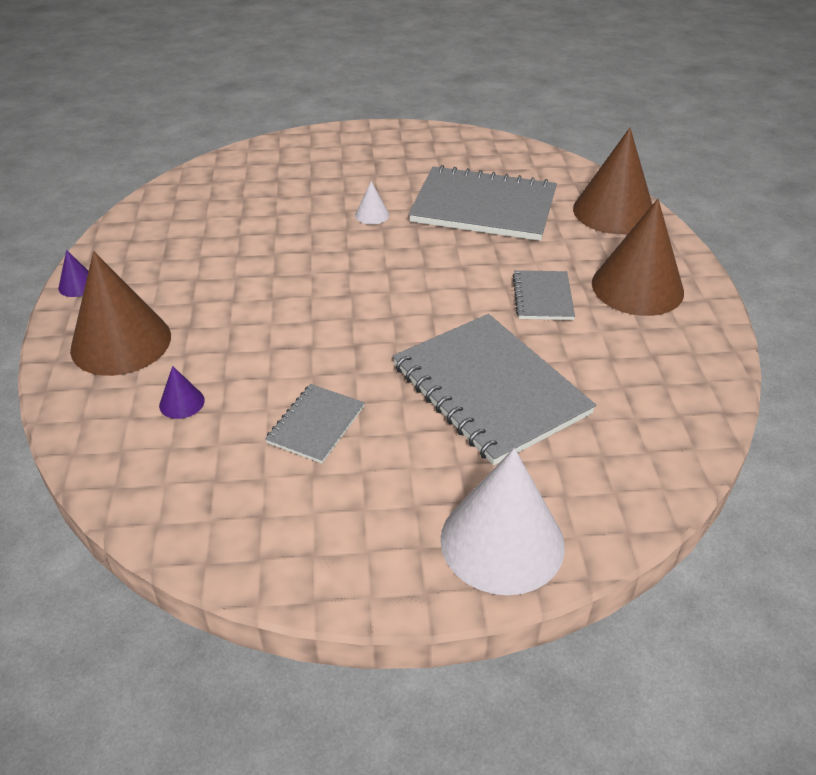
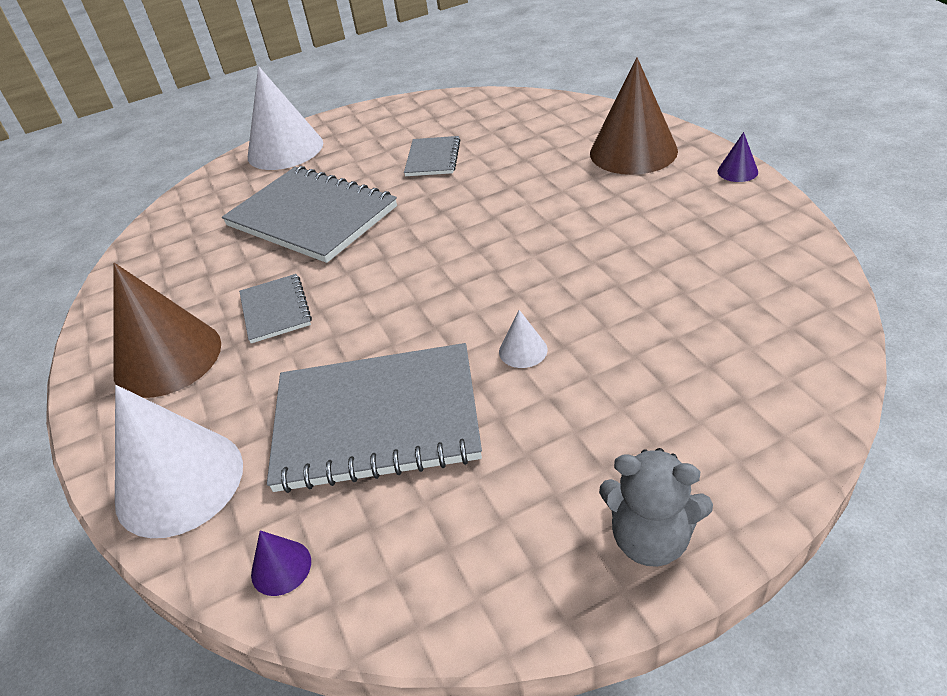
camera: 165 degrees right, 0 degrees up
purple cone [159,366,205,419] -> purple cone moved to [251,530,311,596]
brown cone [573,128,652,234] -> white cone [115,385,243,538]
none -> grey teddy bear [599,448,713,567]

